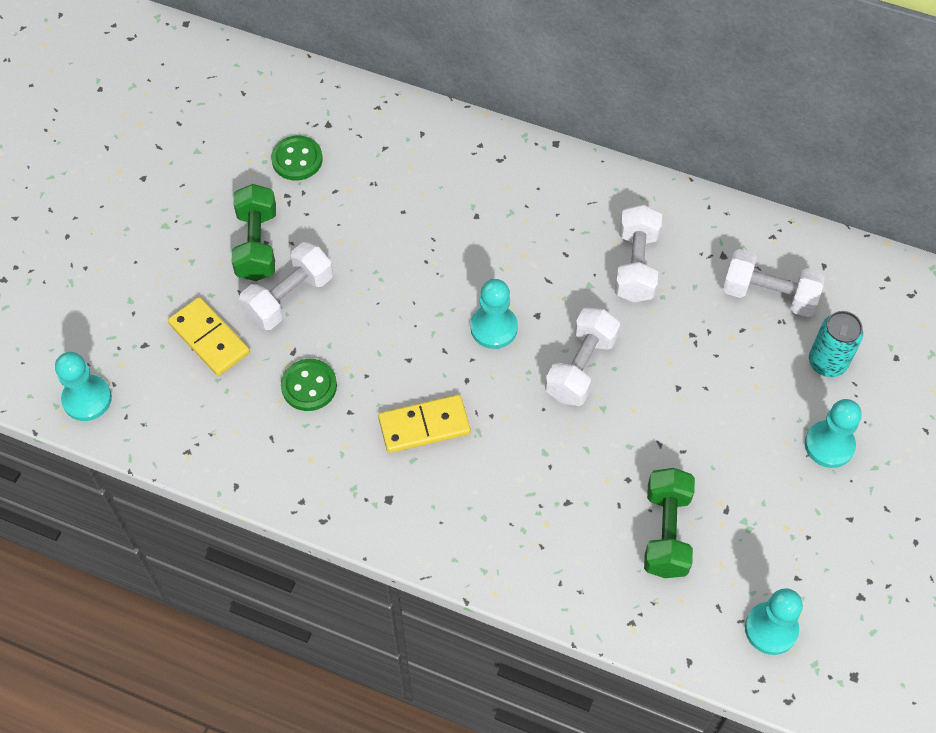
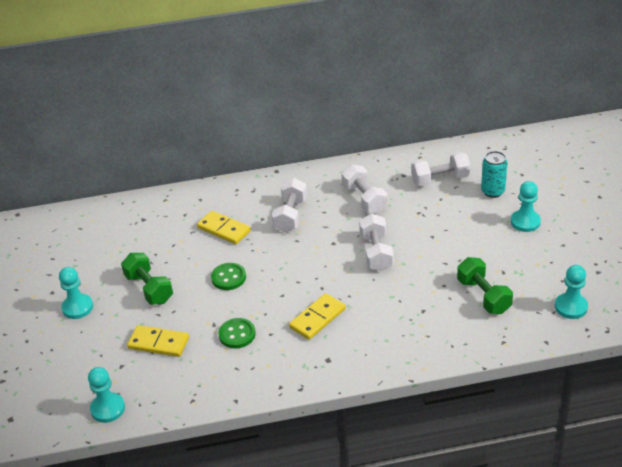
camera: 30 degrees left, 20 degrees down
white dumbbell [239,242,333,330] -> white dumbbell moved to [272,178,307,232]
green button [271,135,323,181] -> green button moved to [211,263,246,290]
turquoise pawn [471,279,518,349] -> turquoise pawn moved to [59,267,93,319]
none -> yellow domino [197,211,251,244]

